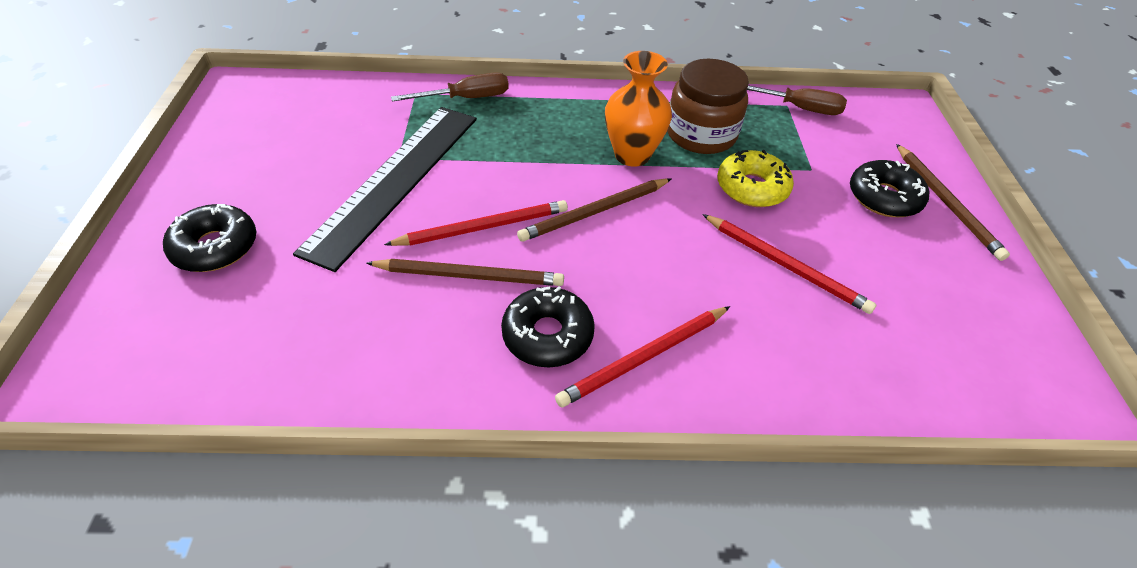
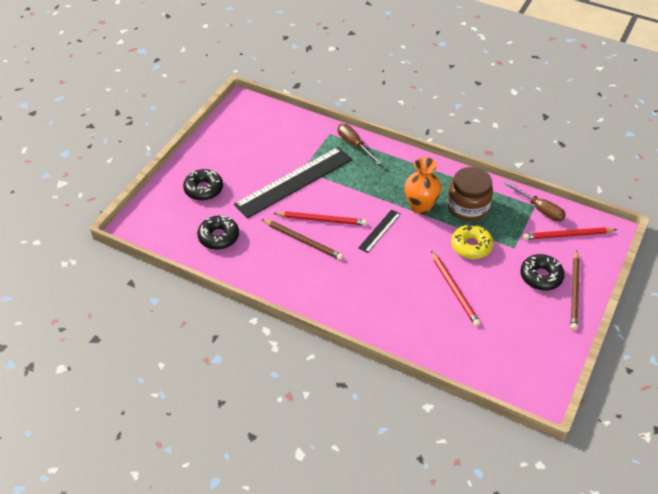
camera: 30 degrees right, 0 degrees up
brown screwdriver [391,73,509,101] -> brown screwdriver turned 135 degrees counterclockwise [338,124,382,165]
black donut [501,286,595,367] -> black donut moved to [197,215,239,250]
brown pencil [517,178,671,242] -> black ruler [358,209,401,253]
red pencil [555,306,730,408] -> red pencil moved to [523,227,617,240]

